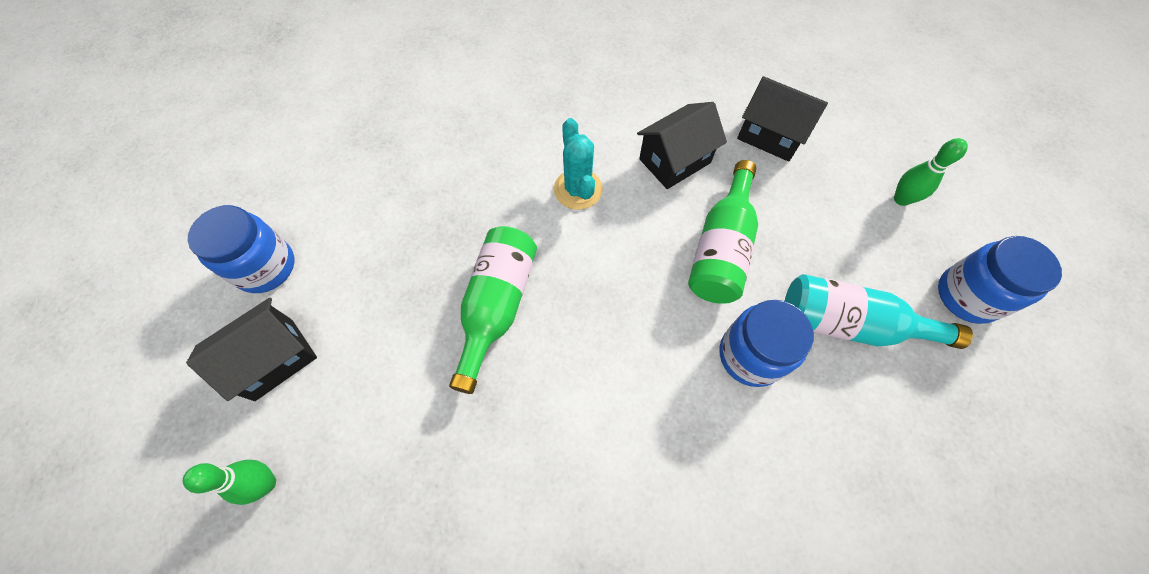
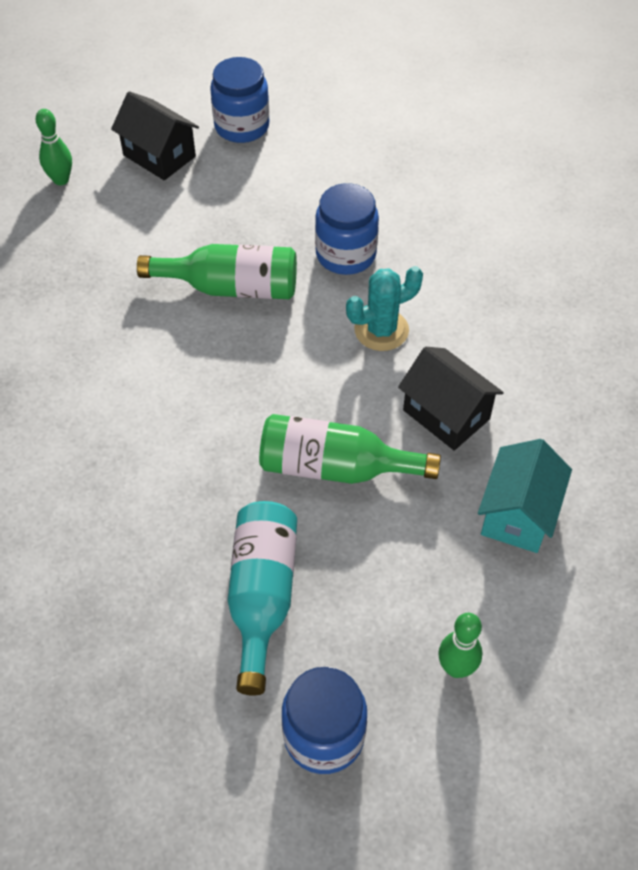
camera: 80 degrees right, 10 degrees down
blue jar [720,300,814,387] -> blue jar moved to [315,183,379,275]
black house [737,76,828,162] -> turquoise house [478,439,572,553]

